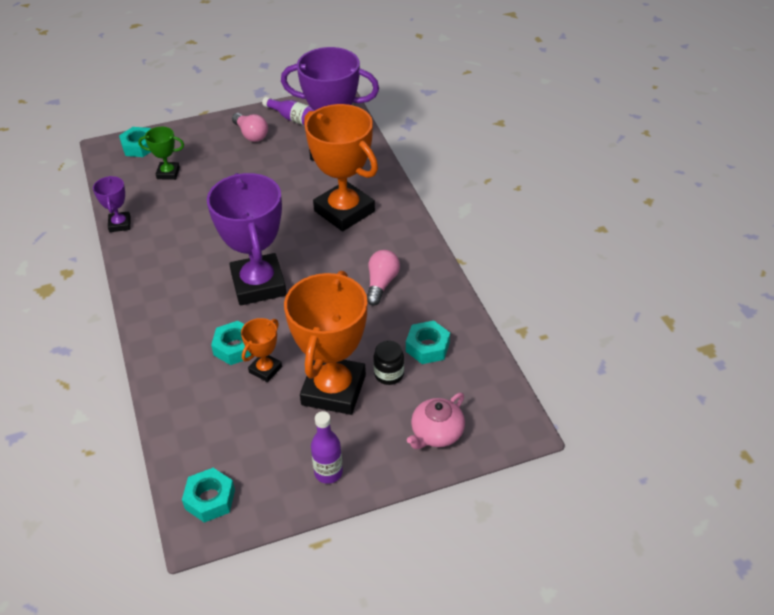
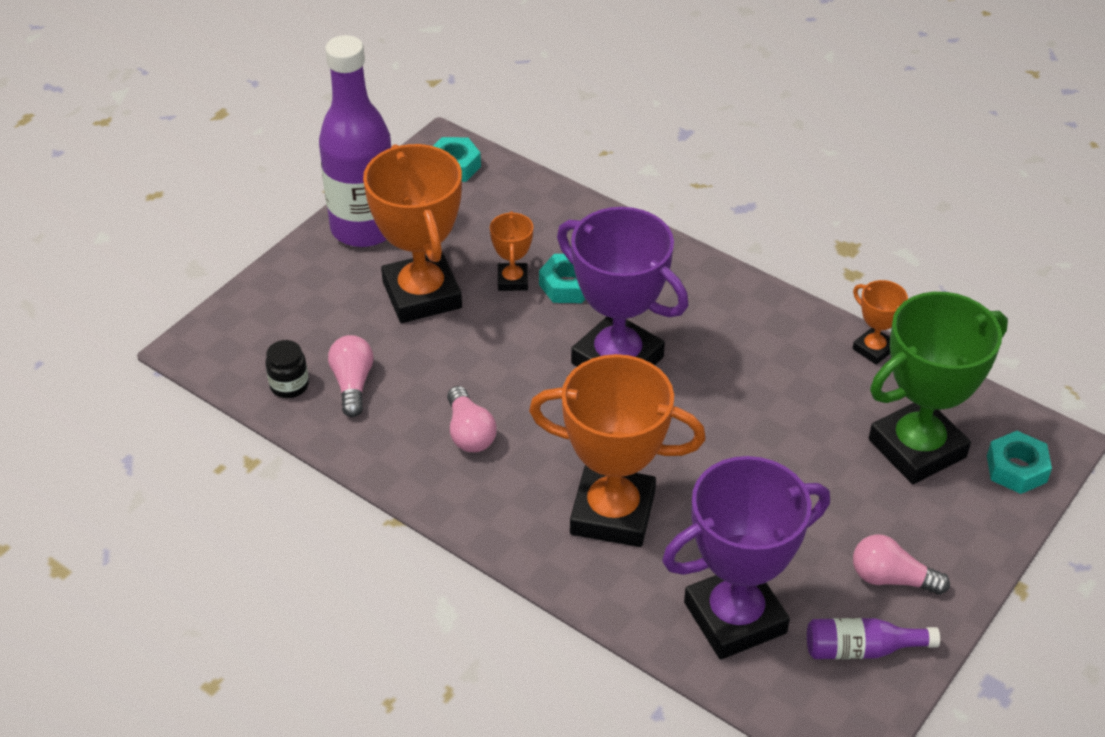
camera: 145 degrees right, 0 degrees up
purple trophy [93,176,131,232] -> orange trophy [852,280,908,365]
green trophy [138,127,184,180] -> green trophy [869,292,1008,484], size x2.15
purple bottle [311,411,343,484] -> purple bottle [319,35,391,247], size x2.18
black jar [373,341,404,385] -> black jar moved to [265,340,309,398]
turquoise nut [406,321,450,364] -> pink light bulb [328,335,374,417]
pink teapot [407,393,465,449] -> none

